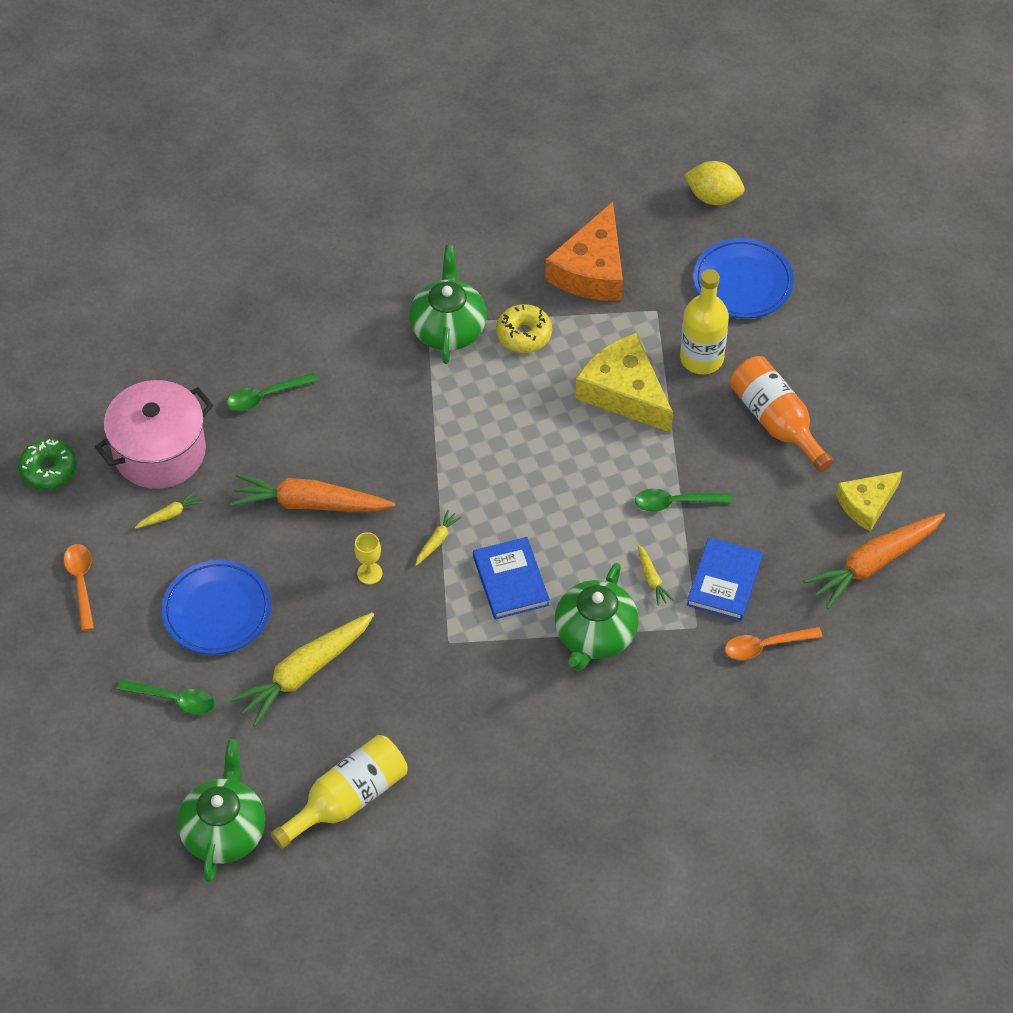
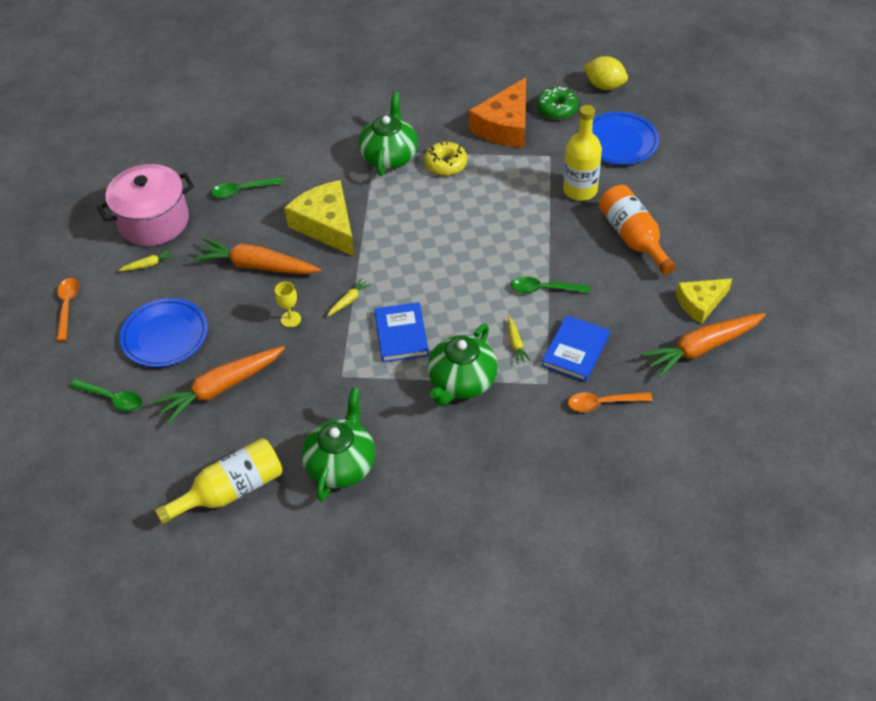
camera: 10 degrees right, 5 degrees down
green donut [18,439,77,490] -> green donut moved to [537,87,578,120]
green teapot [177,739,266,882] -> green teapot moved to [302,387,375,501]
yellow carrot [230,612,374,727] -> orange carrot [153,346,285,424]
yellow cheese [575,333,673,433] -> yellow cheese moved to [284,180,355,257]

